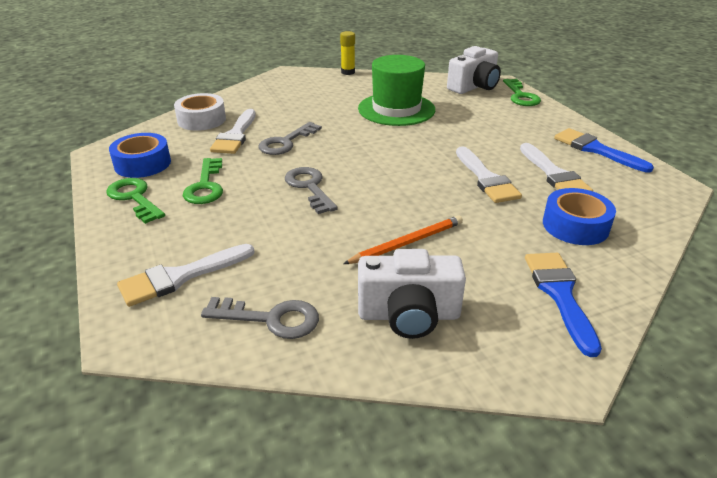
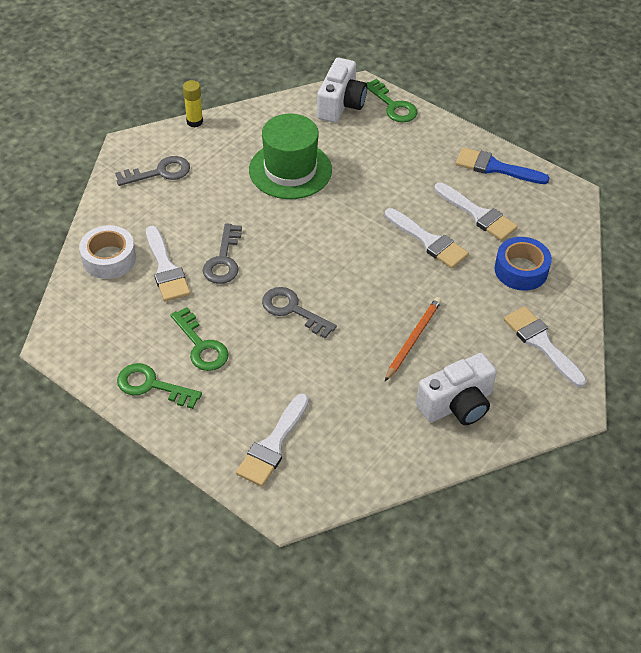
camera: 30 degrees left, 15 degrees up
blue tape [109,133,171,178] -> none
grey key [201,297,319,339] -> grey key moved to [115,156,190,186]
blue brush [525,253,602,357] -> white brush [504,306,587,387]

